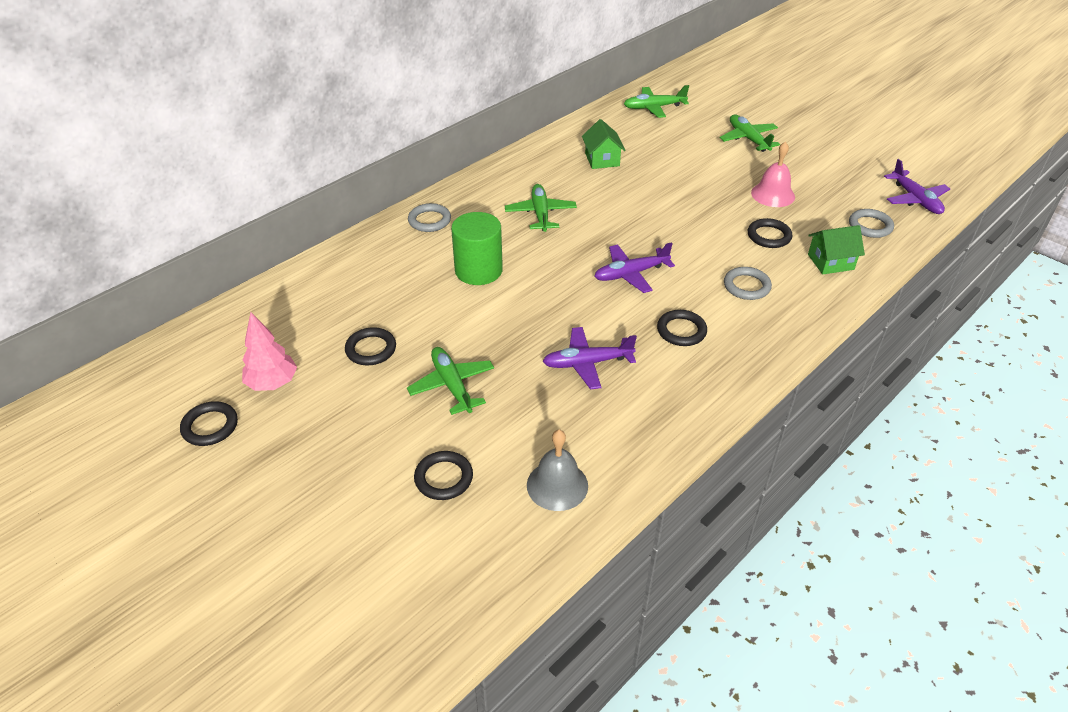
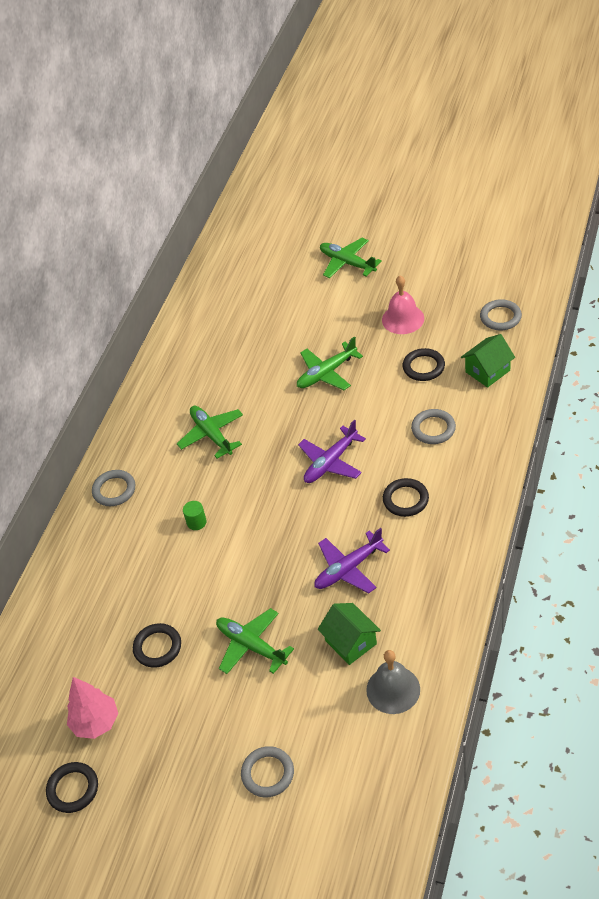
camera: 20 degrees left, 5 degrees up
black ring [414,451,473,500] -> none
green cylinder [451,212,503,285] -> green cylinder [183,501,207,530], size x0.43
green house [582,119,625,169] -> green house moved to [318,603,381,665]
green plane [624,85,689,118] -> green plane moved to [297,336,363,390]
purple plane [884,159,950,214] -> none
none -> grey ring [241,746,294,798]

